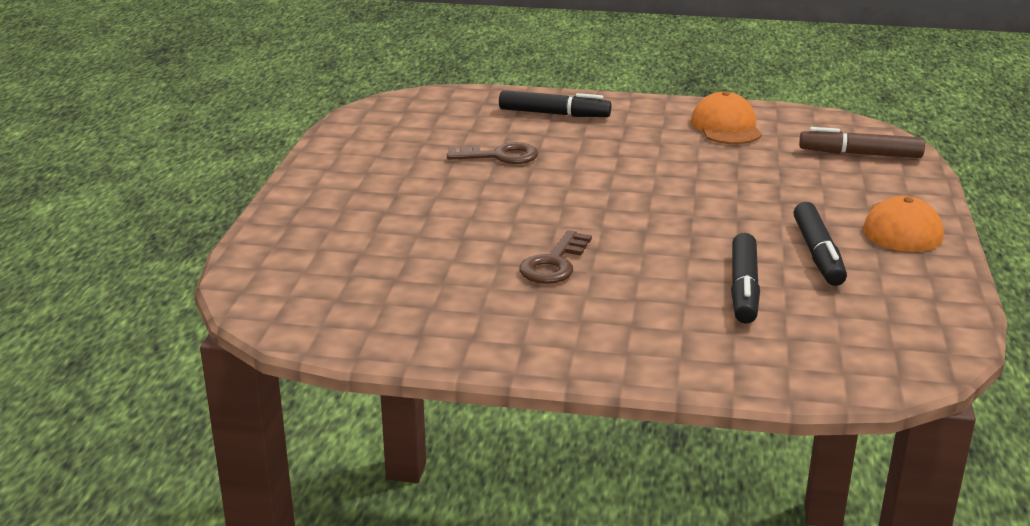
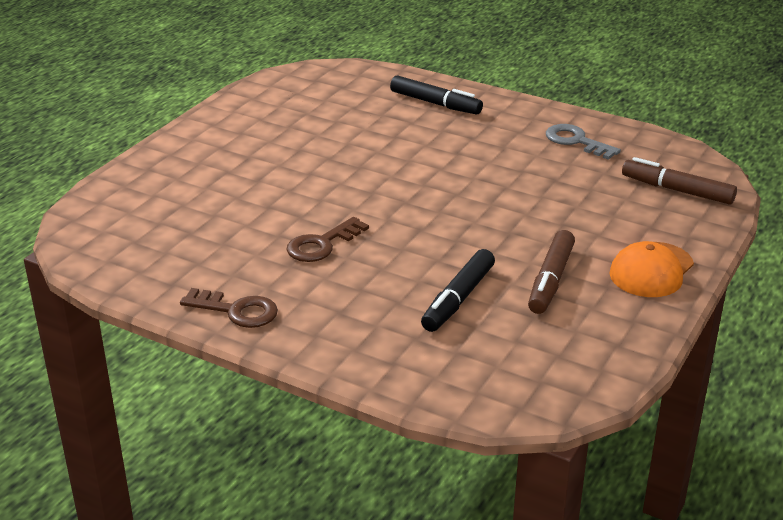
camera: 20 degrees right, 5 degrees up
brown key [447,142,539,164] -> brown key moved to [180,288,278,328]
orange cap [691,91,762,144] -> grey key [546,124,621,160]
black marker [793,202,847,286] -> brown marker [528,230,575,314]

